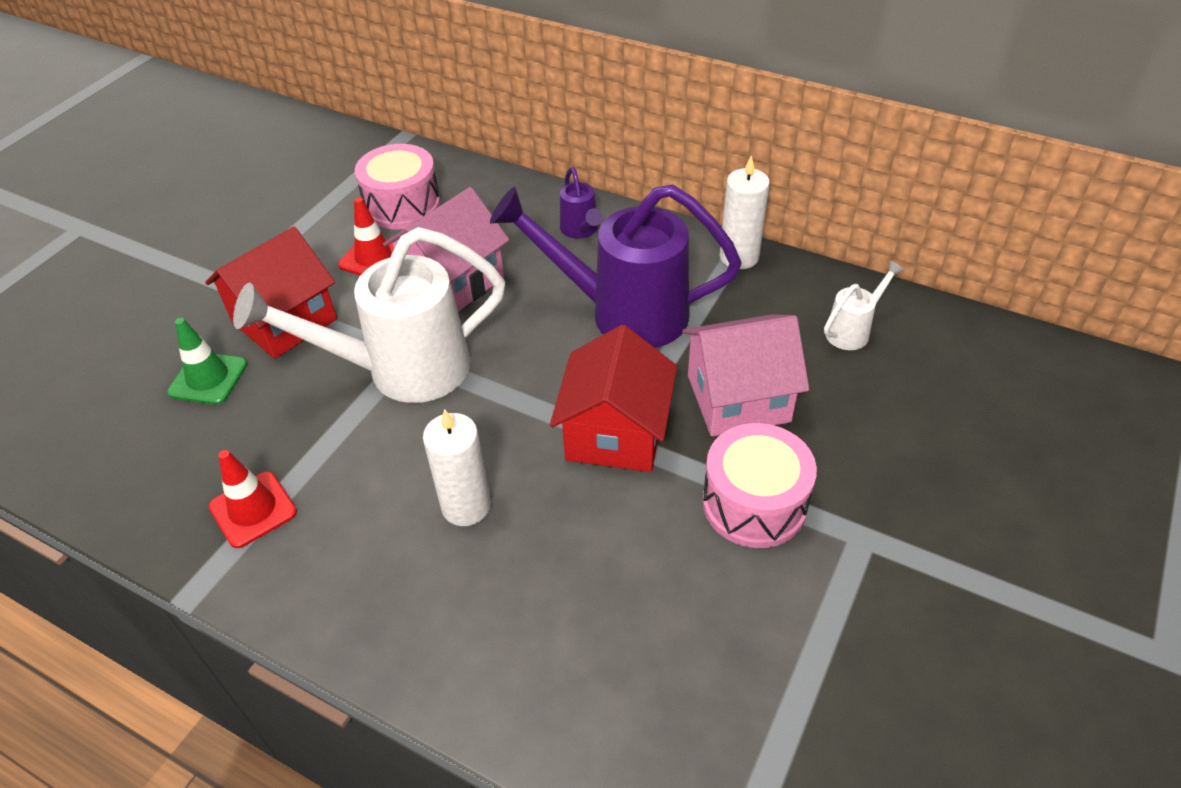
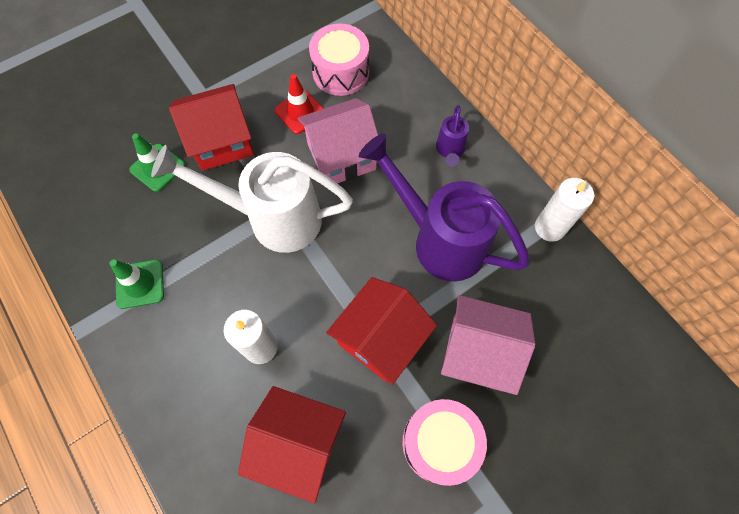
camera: 25 degrees right, 20 degrees up
red traffic cone [208,450,297,548] -> green traffic cone [109,260,164,309]
white watering can [824,260,905,350] -> none
none -> red house [238,386,346,504]

